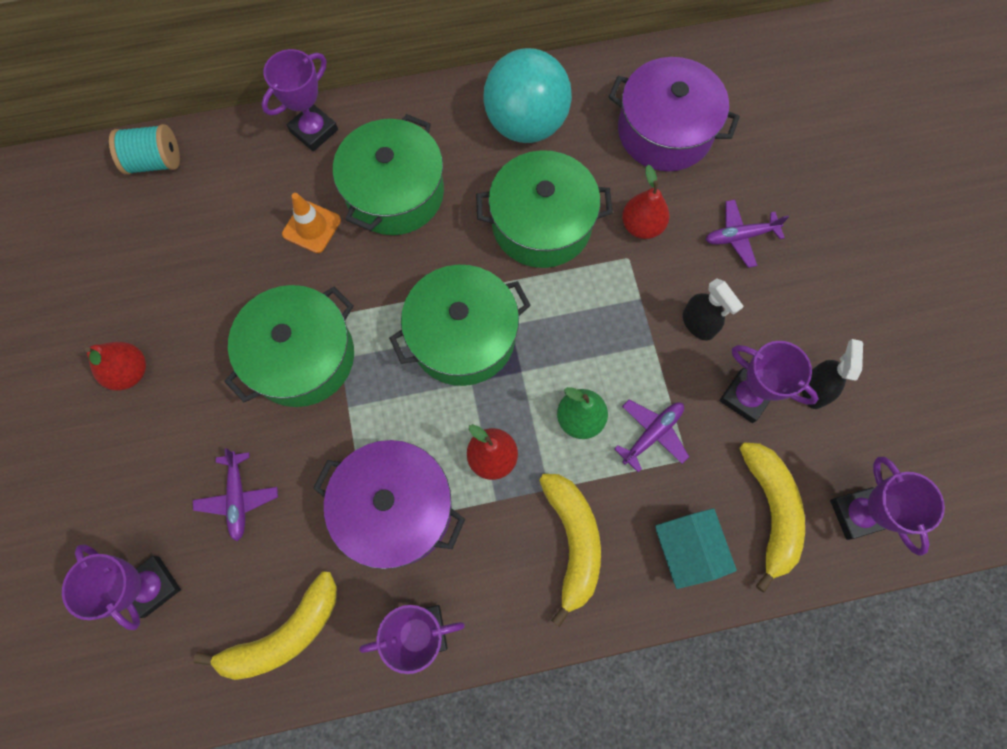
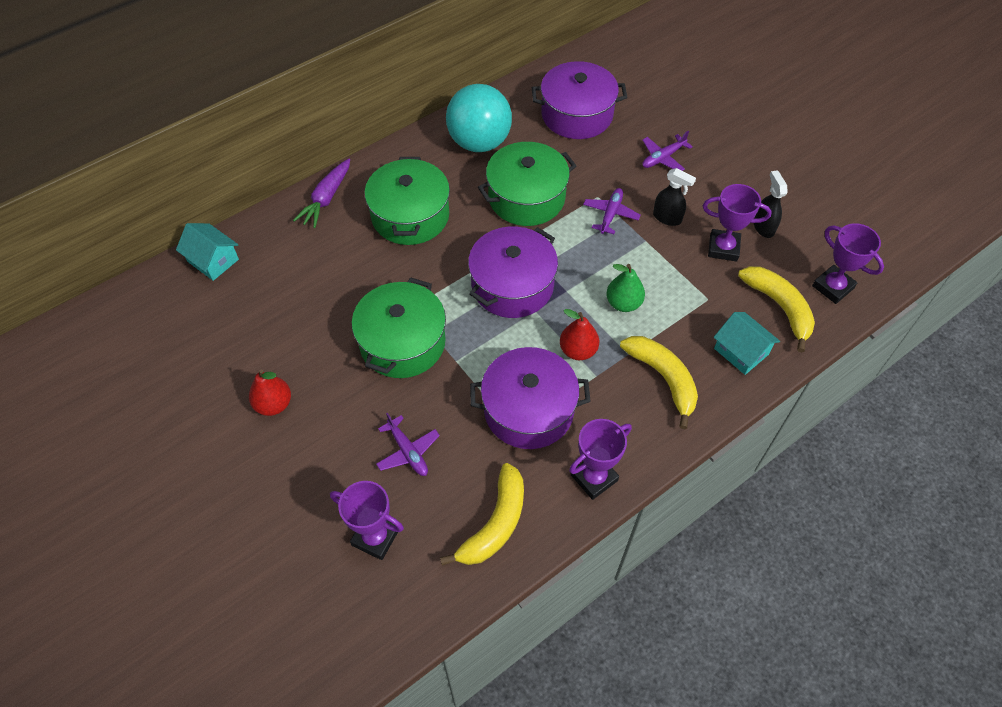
camera: 25 degrees left, 15 degrees down
turquoise spool [109,124,180,175] -> turquoise house [176,223,239,281]
purple trophy [262,49,338,152] -> purple carrot [293,159,350,228]
orange traffic cone [282,193,341,253] -> none
green pot [389,265,531,386] -> purple pot [468,226,558,318]
purple plane [615,400,689,472] -> purple plane moved to [583,188,641,234]
red pear [622,165,669,239] -> none

